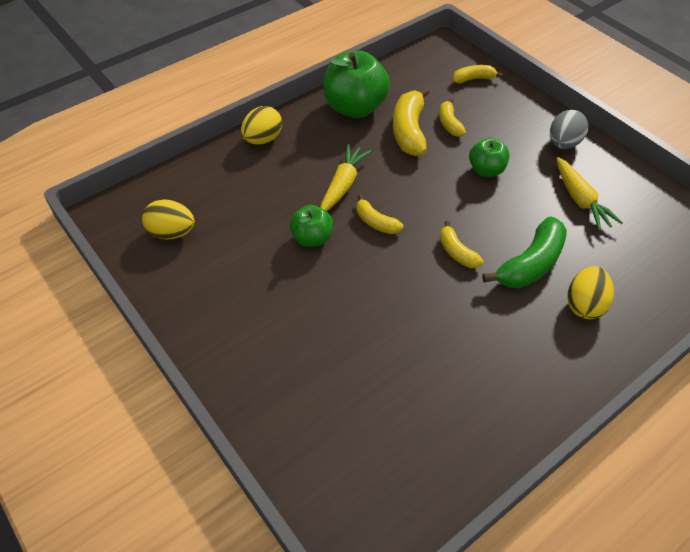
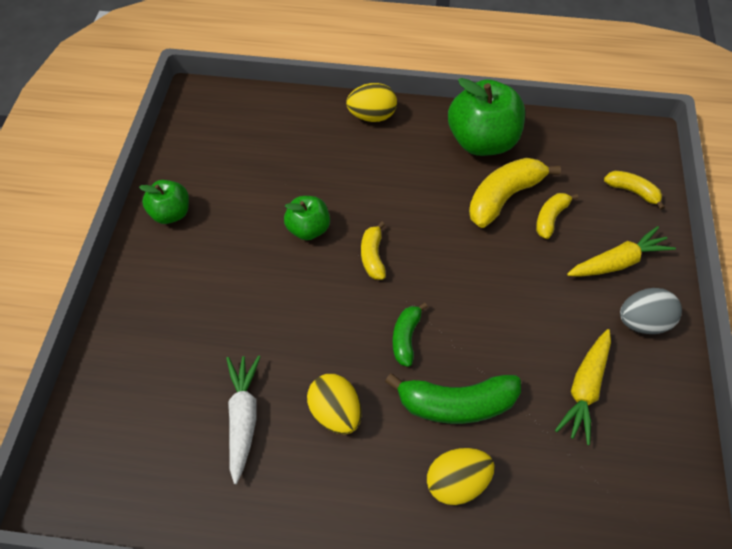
camera: 45 degrees right, 5 degrees up
yellow egg [142,199,195,240] -> yellow egg moved to [307,374,362,434]
yellow carrot [320,144,371,211] -> yellow carrot moved to [567,226,676,277]
yellow banana [440,221,484,268] -> green banana [393,302,428,367]
green apple [469,138,510,177] -> green apple moved to [139,180,189,224]
none -> white carrot [226,355,260,484]

